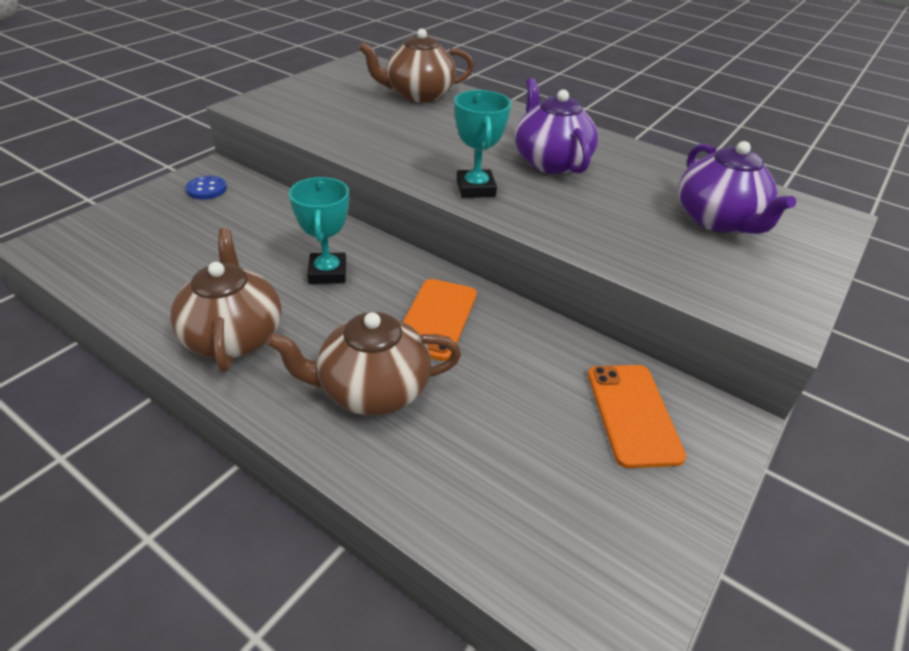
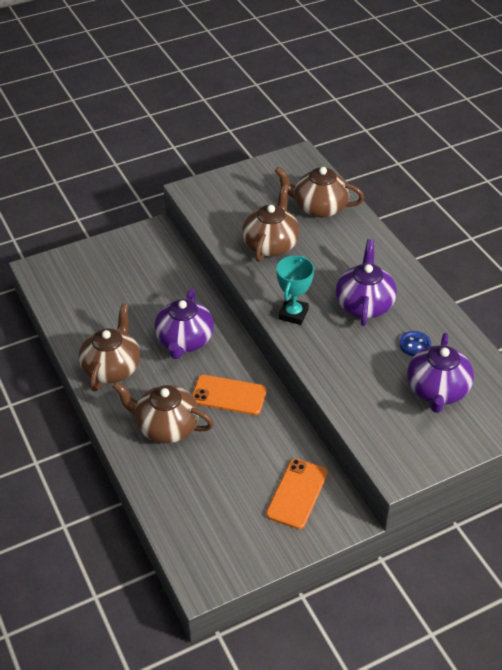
camera: 30 degrees right, 5 degrees up
blue button [186,176,227,199] -> blue button moved to [399,331,431,356]
turquoise trophy [289,177,349,284] -> purple teapot [154,289,214,359]
orange phone [403,279,477,361] -> orange phone turned 60 degrees clockwise [192,375,267,415]
none -> brown teapot [242,184,300,262]

